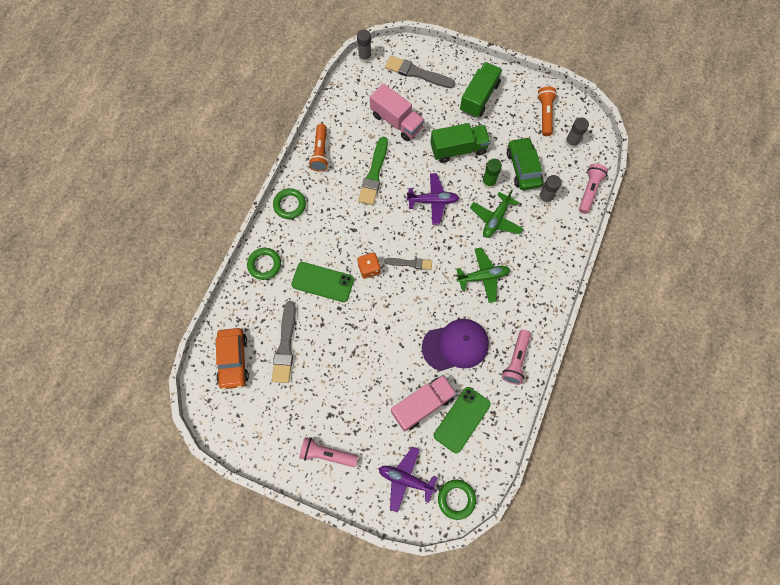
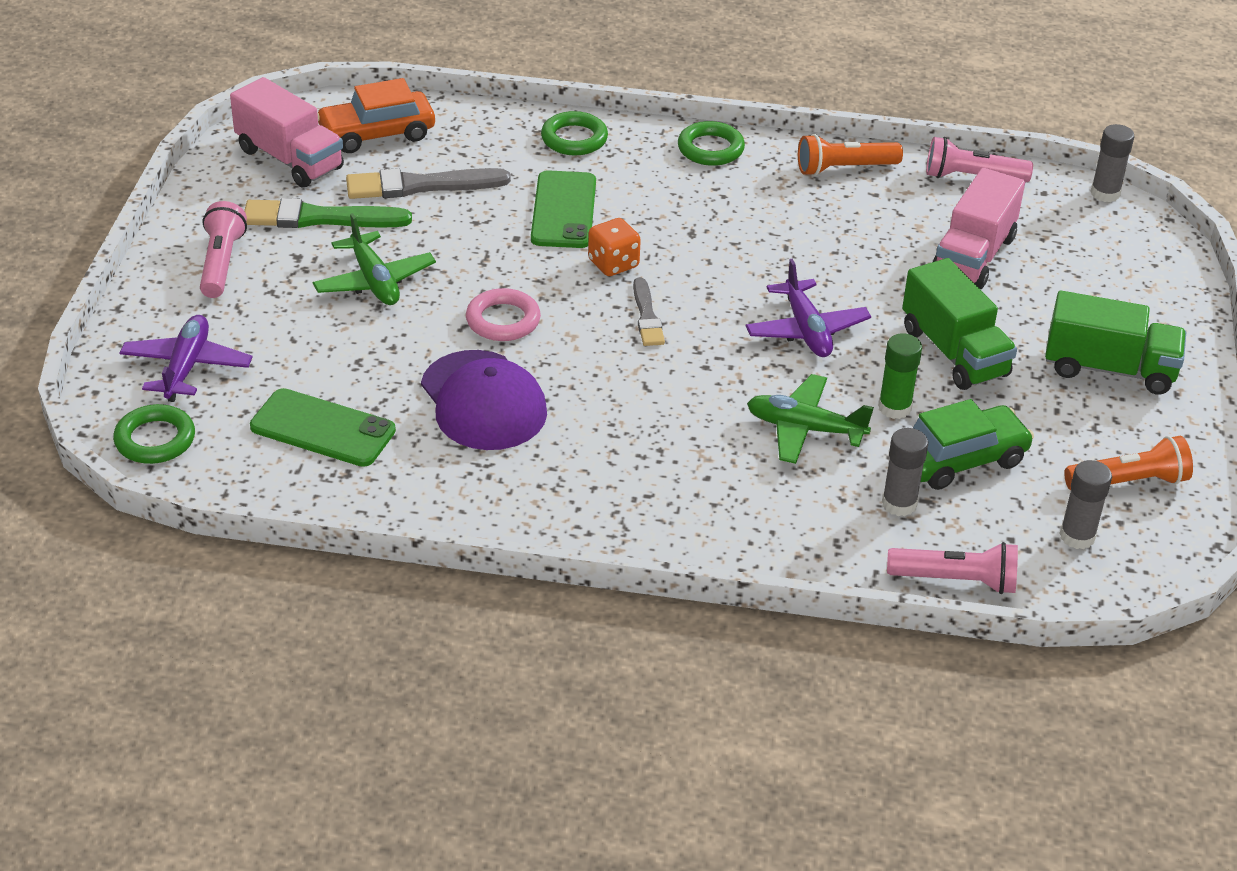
camera: 75 degrees right, 30 degrees down
green brush [358,137,388,205] -> green brush moved to [244,198,412,228]
grey brush [385,56,455,88] -> none
pink truck [391,375,457,432] -> pink truck moved to [230,77,344,188]
green plane [456,247,510,303] -> green plane moved to [313,213,436,305]
pink flashlight [502,330,531,385] -> pink flashlight moved to [926,137,1033,182]
none -> pink ring [466,288,541,341]

